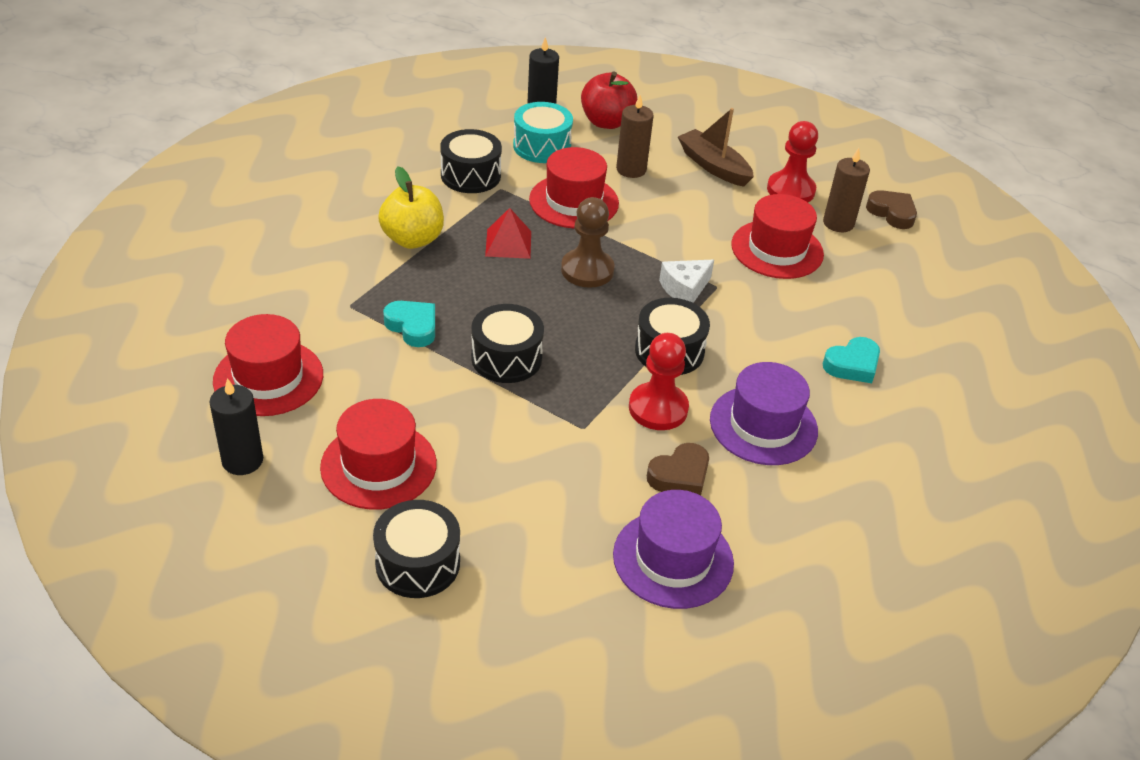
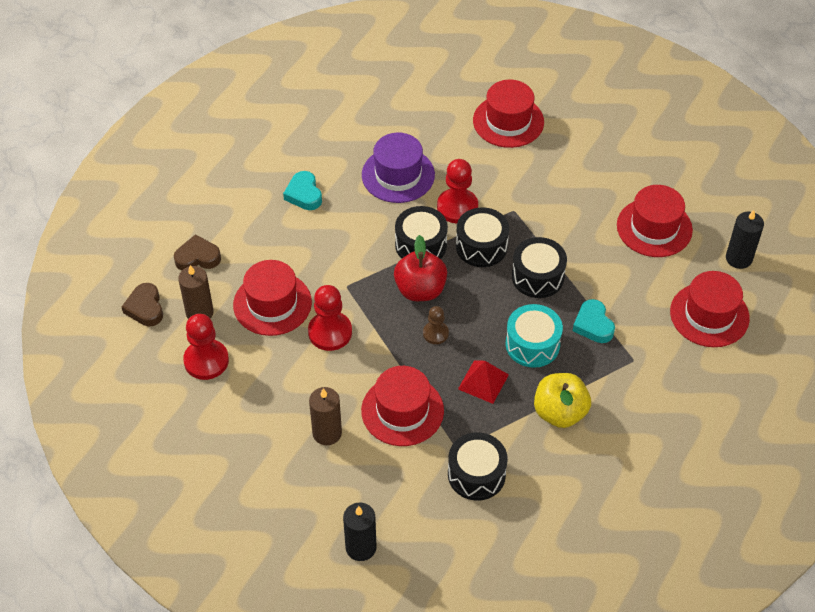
camera: 150 degrees left, 10 degrees up
black drum [373,500,460,598] -> black drum moved to [456,207,509,267]
turquoise drum [513,102,573,163] -> turquoise drum moved to [506,304,563,368]
brown pawn [561,197,614,288] -> brown pawn [423,306,449,344], size x0.59
red apple [581,71,637,129] -> red apple moved to [394,235,447,301]
purple hat [613,490,734,609] -> red hat [473,80,544,148]
brown heart [647,443,709,496] -> brown heart moved to [174,234,221,271]
white cheese [659,260,714,303] -> none
brown boat [678,108,754,187] -> none
turquoise heart [822,337,880,383] -> turquoise heart turned 105 degrees counterclockwise [283,171,322,210]
none -> red pawn [308,285,352,351]

